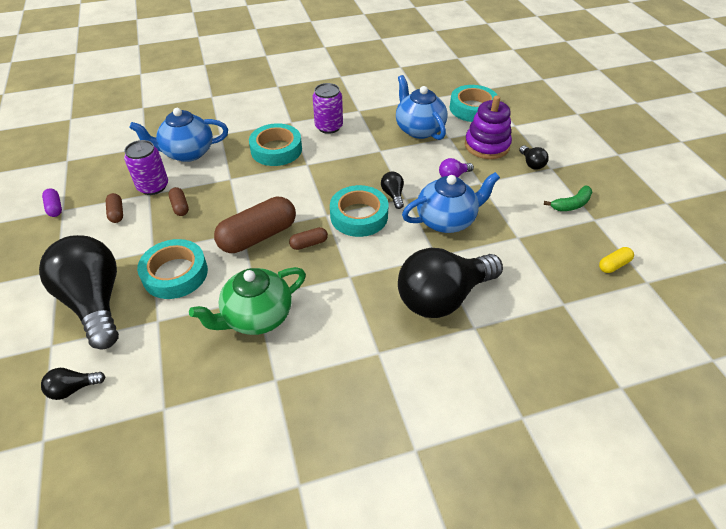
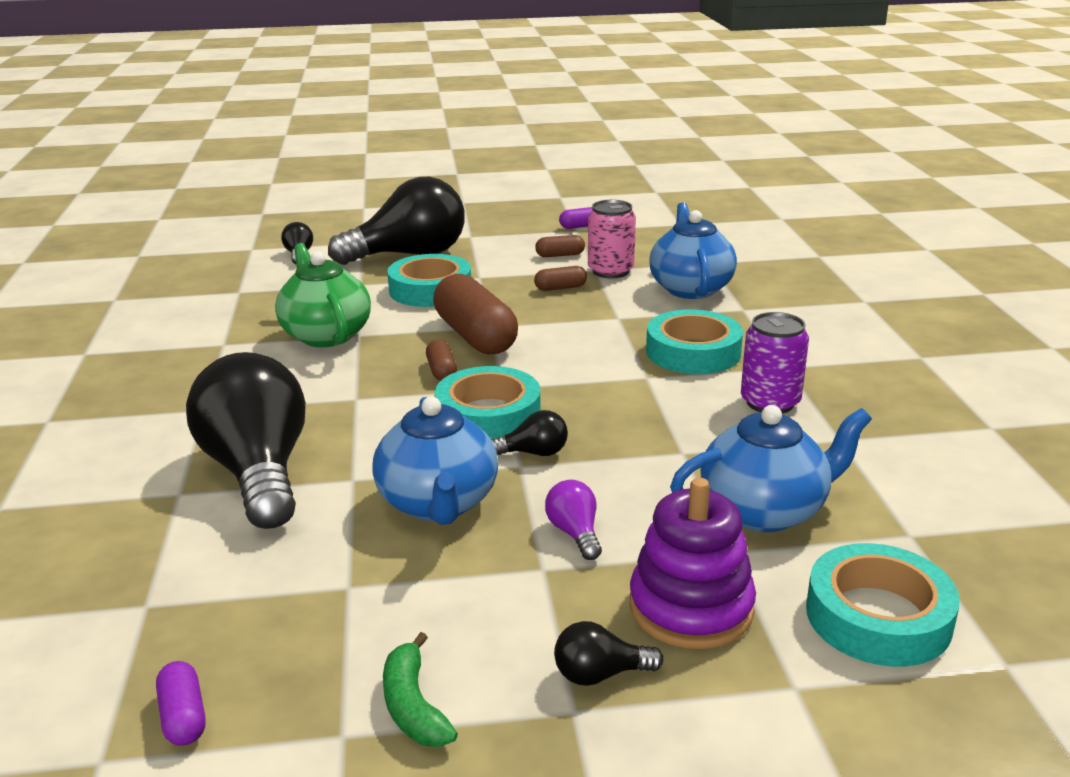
camera: 100 degrees right, 20 degrees down
purple can [124,140,168,195] -> pink can [588,200,636,278]
yellow capsule [599,247,634,273] -> purple capsule [156,661,205,746]

